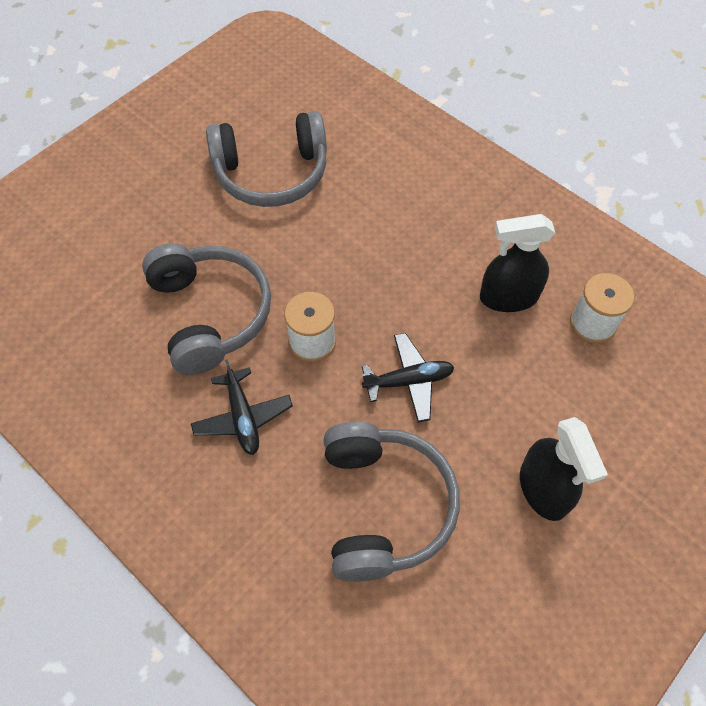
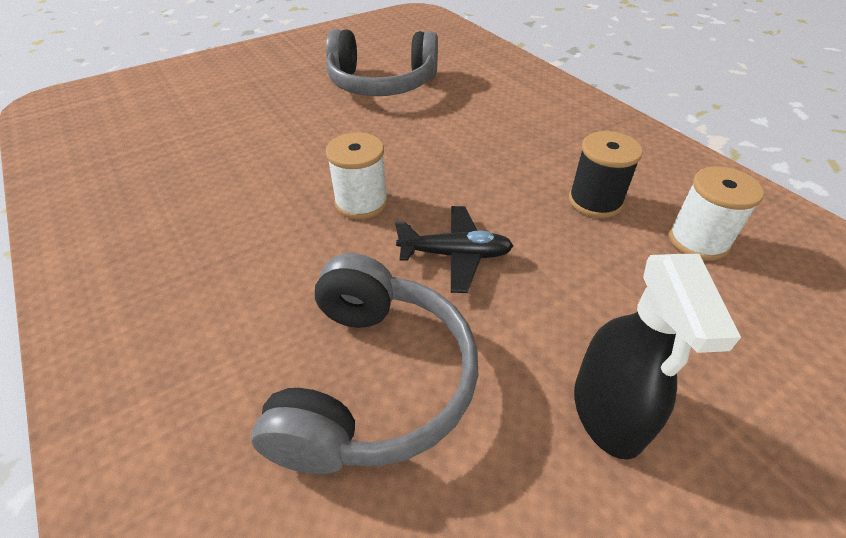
camera: 15 degrees right, 15 degrees down
grey headphones [142,243,271,375] -> none
black plane [191,359,293,455] -> none
black spray bottle [480,214,555,312] -> black spool [569,131,643,218]

